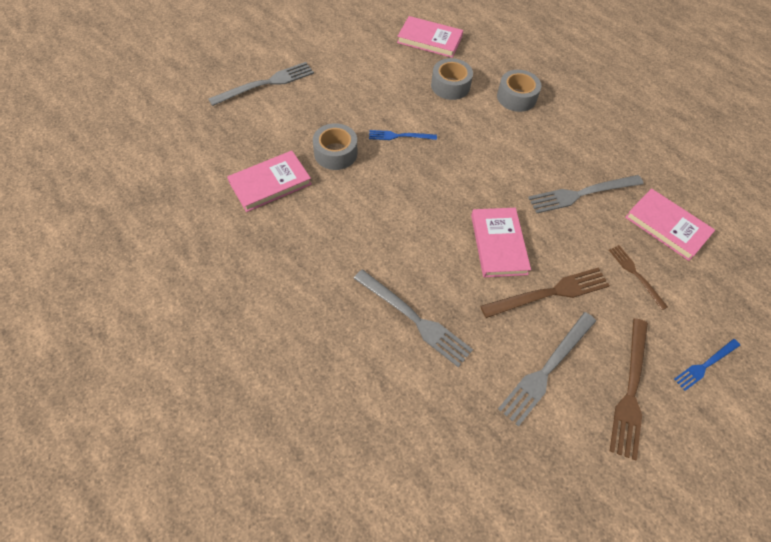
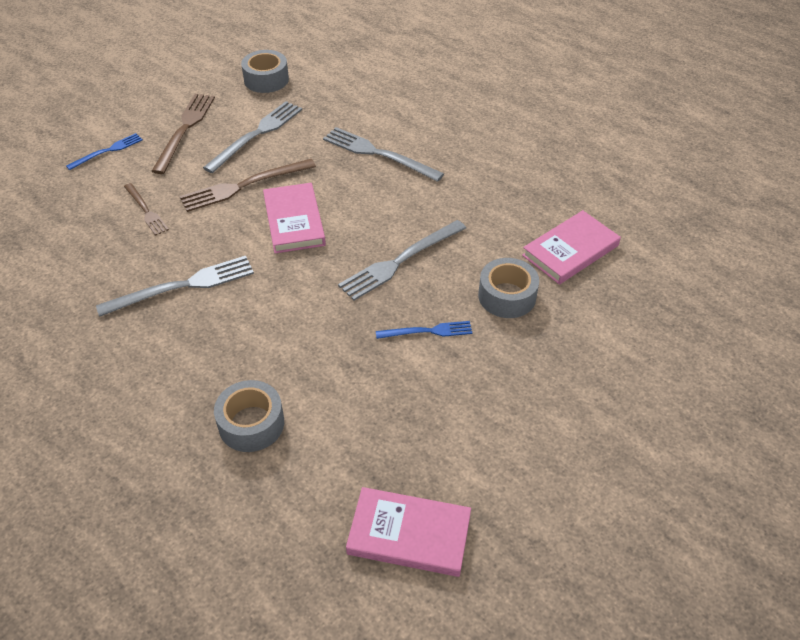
camera: 175 degrees right, 10 degrees down
grey fork [208,62,314,106] -> grey fork moved to [338,220,466,301]
grey tape [431,58,473,100] -> grey tape moved to [241,50,289,93]
pink book [625,188,715,261] -> none

